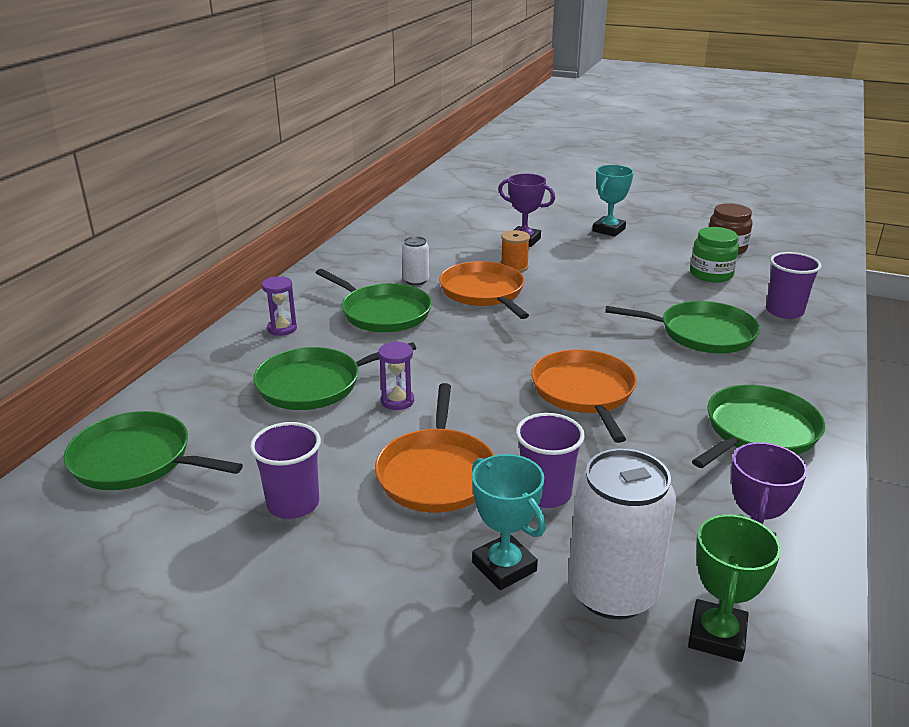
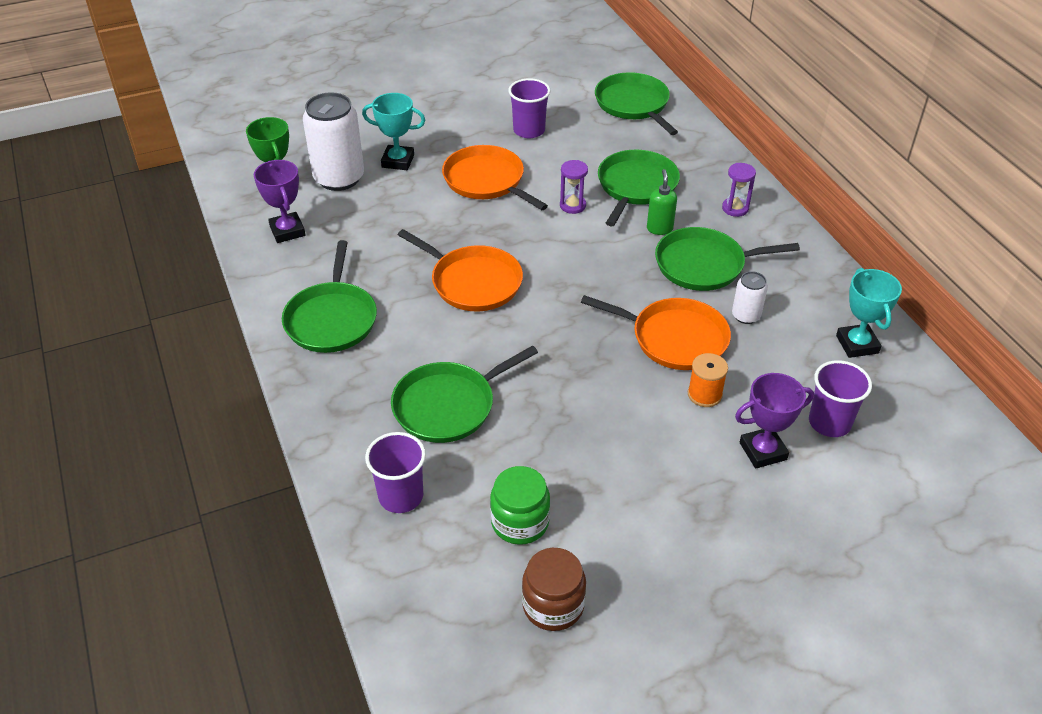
camera: 135 degrees right, 15 degrees up
green pan [64,411,243,490] -> green pan turned 90 degrees counterclockwise [595,72,678,135]
purple cup [516,413,585,508] -> purple cup moved to [809,360,872,437]
turquoise trophy [593,165,634,237] -> turquoise trophy moved to [836,268,902,358]
none -> green soap dispenser [647,169,677,235]

